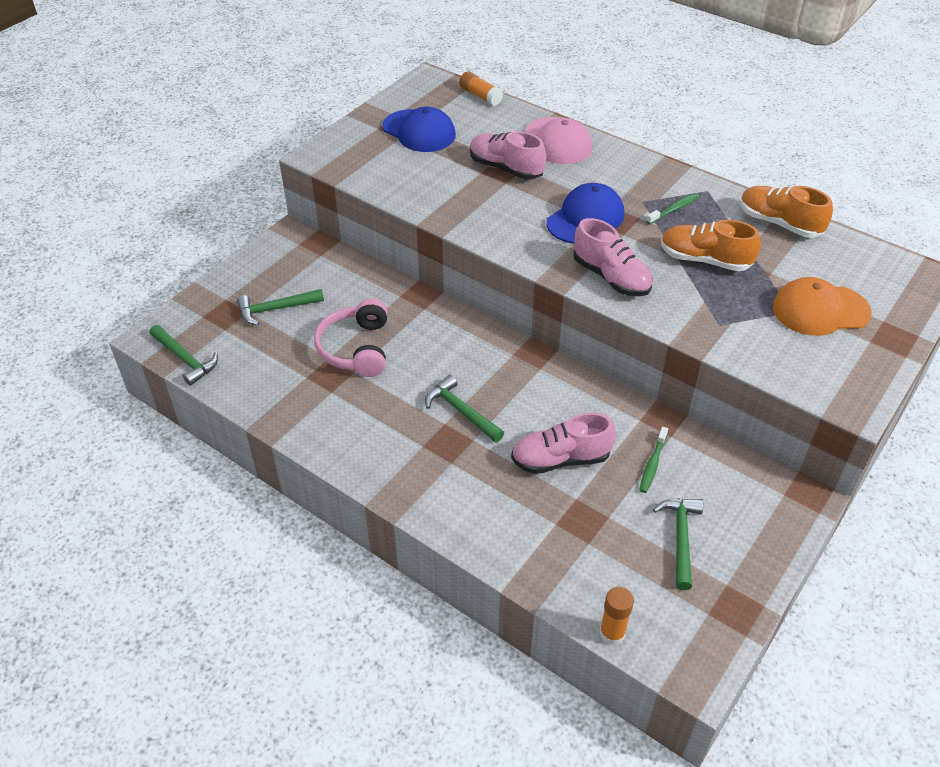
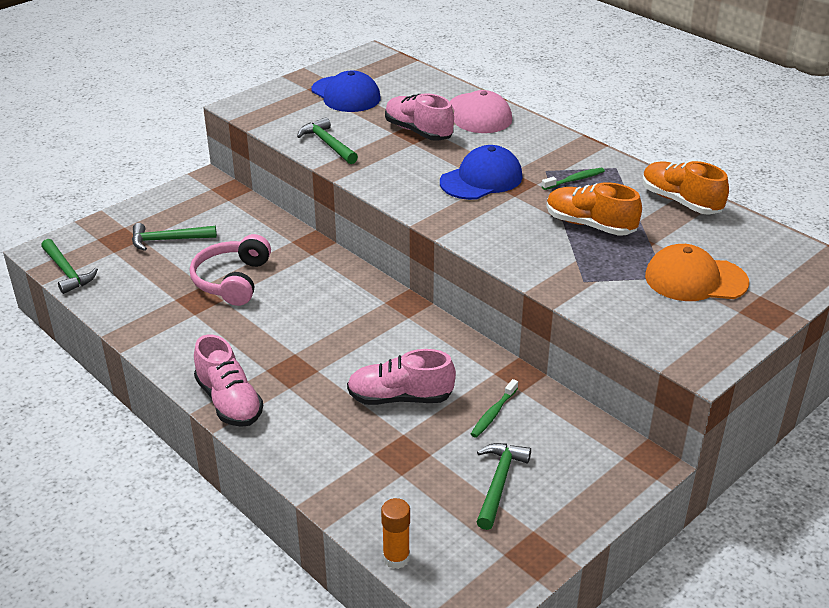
camera: 10 degrees right, 10 degrees down
green hammer [425,375,504,442] -> green hammer moved to [297,117,358,164]
orange glue stick [459,71,503,106] -> none
pink shoe [573,218,653,296] -> pink shoe moved to [194,334,263,427]

